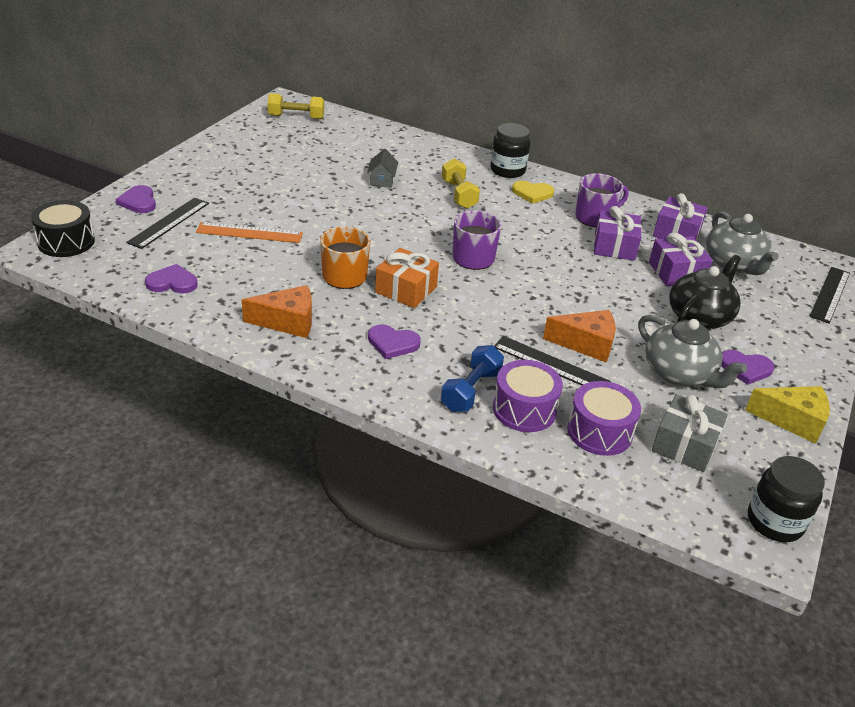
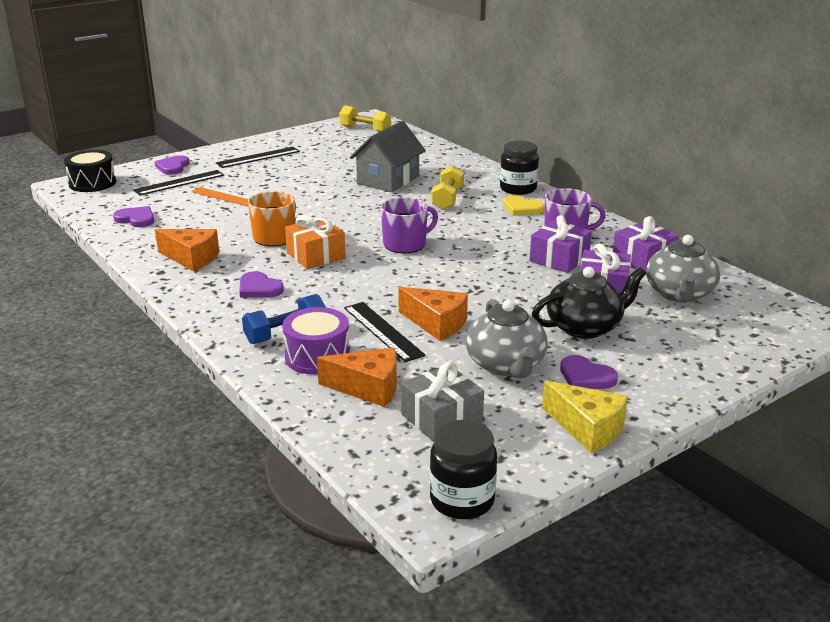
camera: 30 degrees right, 10 degrees down
grey house [367,149,398,188] -> grey house [350,121,426,192], size x2.00
purple drum [567,381,641,456] -> orange cheese [317,348,397,407]
black ruler [809,267,850,324] -> black ruler moved to [216,147,300,168]

